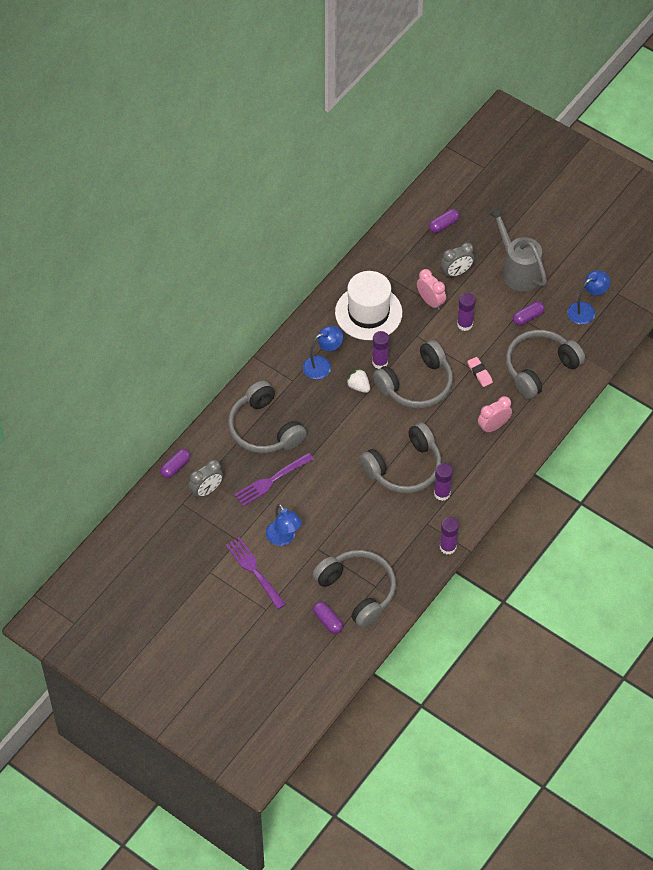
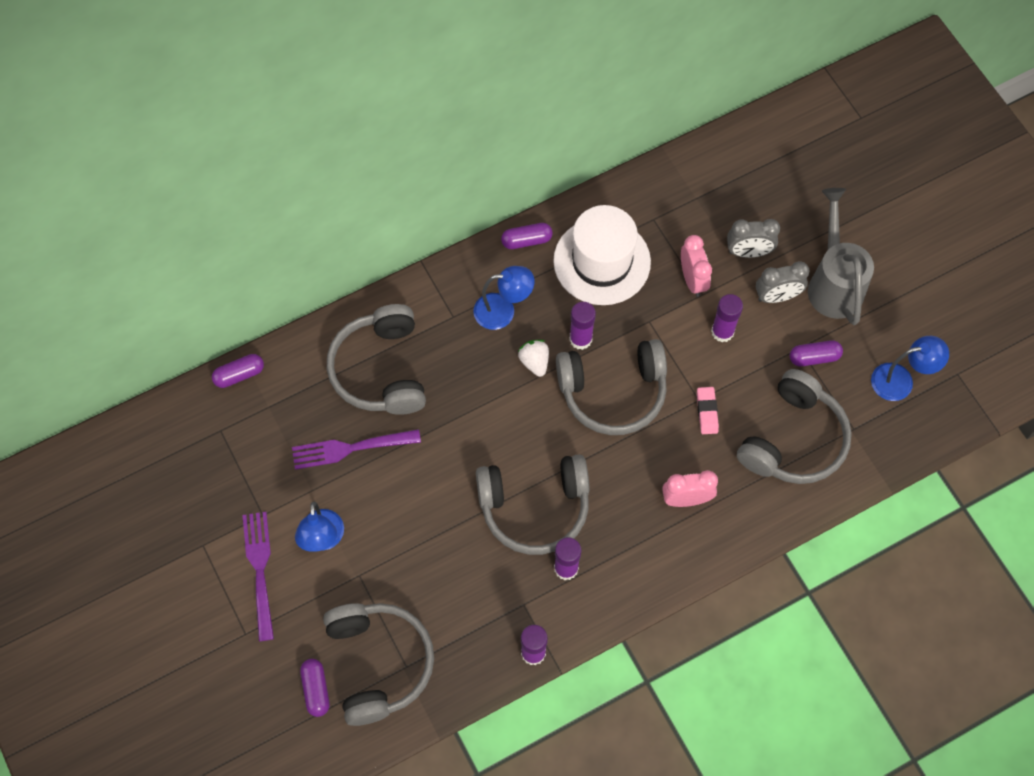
camera: 25 degrees right, 10 degrees up
grey clock [189,460,223,499] -> grey clock moved to [756,261,810,303]
purple capsule [429,209,459,233] -> purple capsule moved to [501,223,553,249]
grey headphones [506,330,585,399] -> grey headphones turned 135 degrees clockwise [737,369,852,484]

